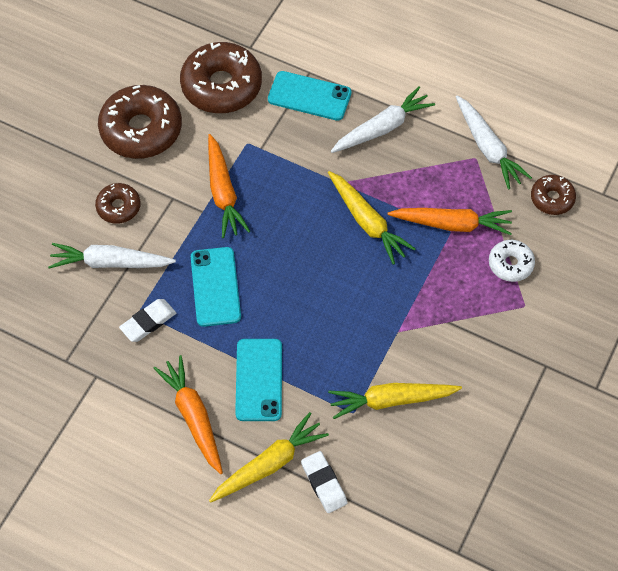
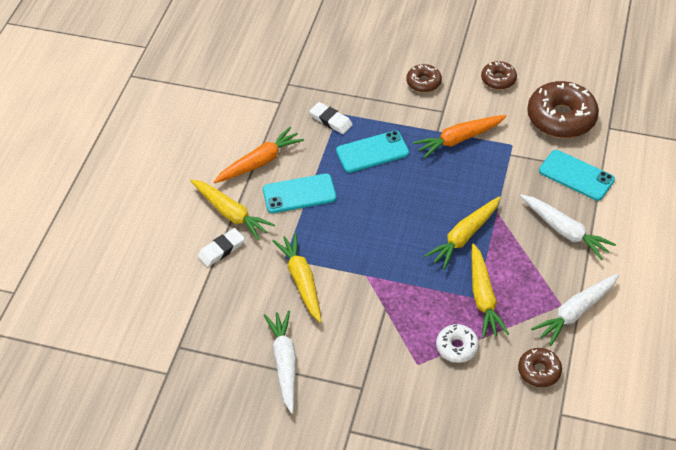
camera: 80 degrees right, 10 degrees down
white carrot [48,243,176,268] -> white carrot moved to [264,310,296,413]
brown donut [98,85,182,159] -> brown donut [481,61,517,89], size x0.52
turquoise phone [268,71,352,121] -> turquoise phone turned 60 degrees counterclockwise [539,150,615,201]
orange carrot [388,208,512,235] -> yellow carrot [472,243,509,338]

